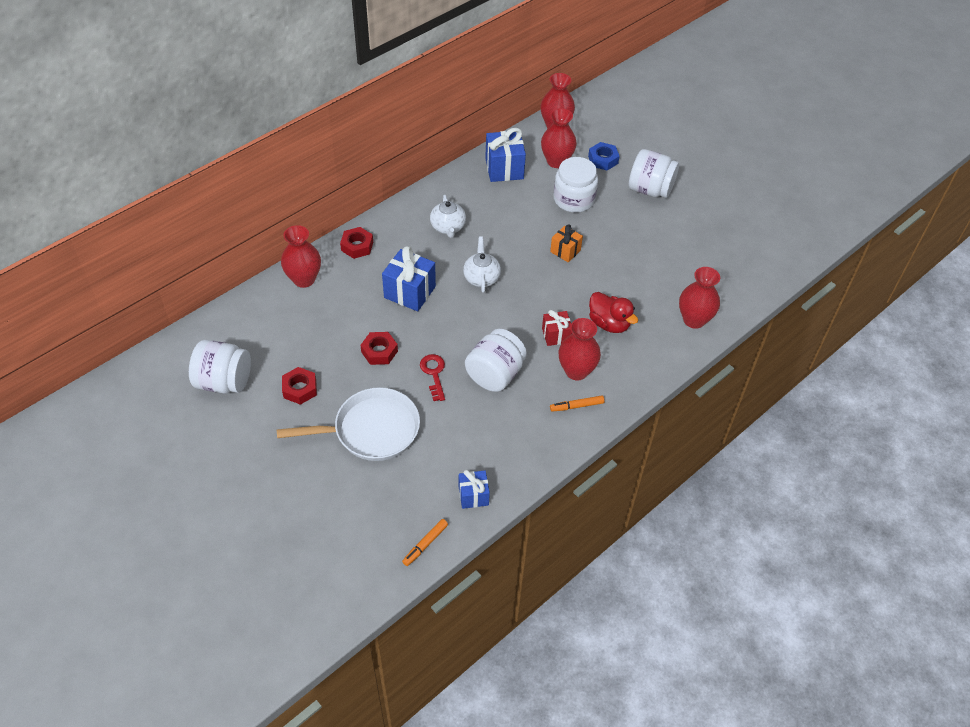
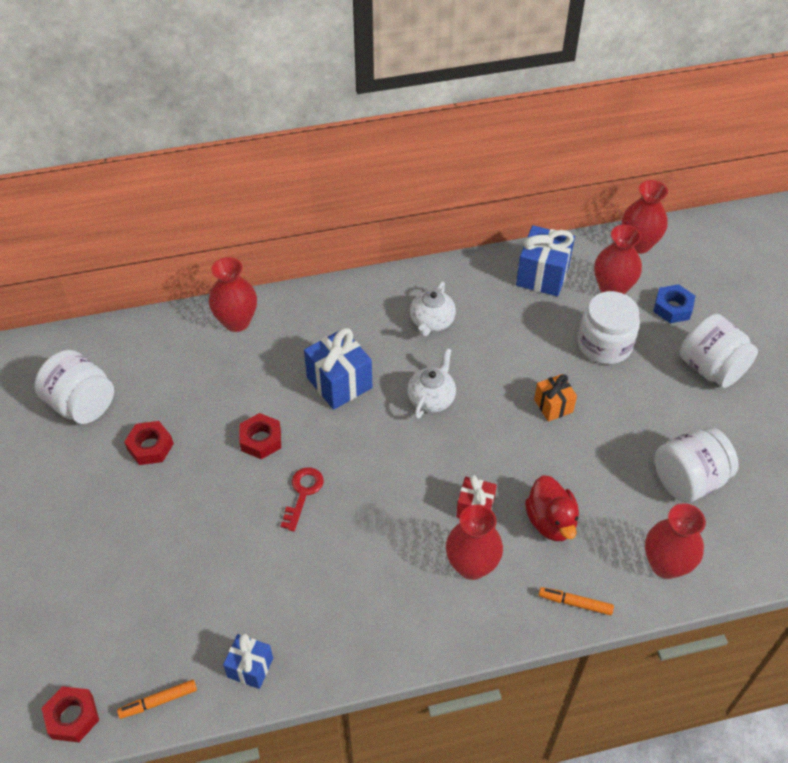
camera: 30 degrees right, 0 degrees up
white pan [277,387,420,461] -> none
red nut [340,227,373,259] -> red nut moved to [42,686,99,742]
white jar [465,329,527,392] -> white jar moved to [654,427,739,503]
orange marker [550,396,605,412] -> orange marker moved to [539,587,614,615]

